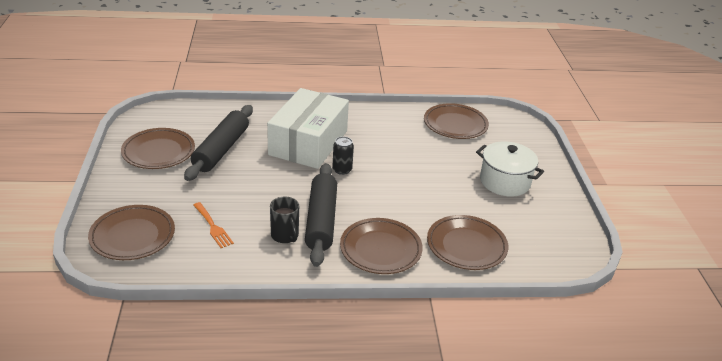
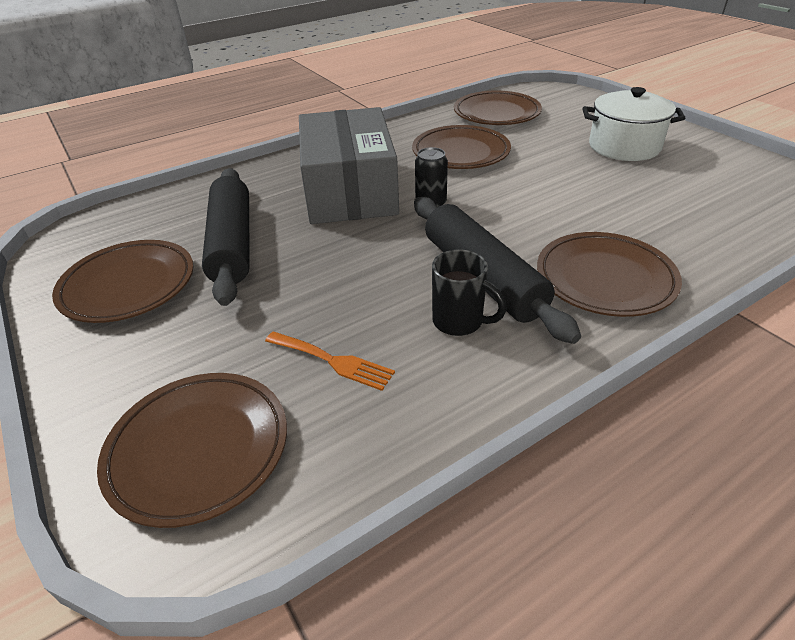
camera: 25 degrees left, 5 degrees up
white box [267,88,349,169] -> grey box [299,107,399,224]
brown plate [427,215,508,270] -> brown plate moved to [412,125,511,169]

